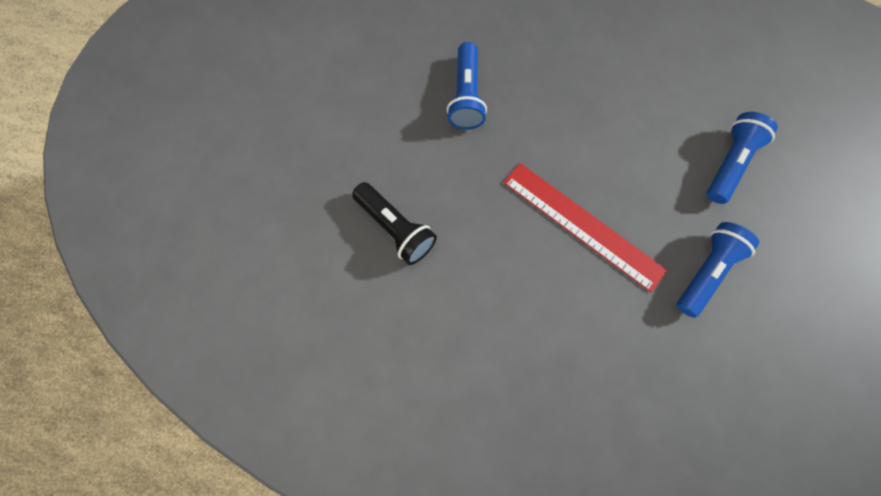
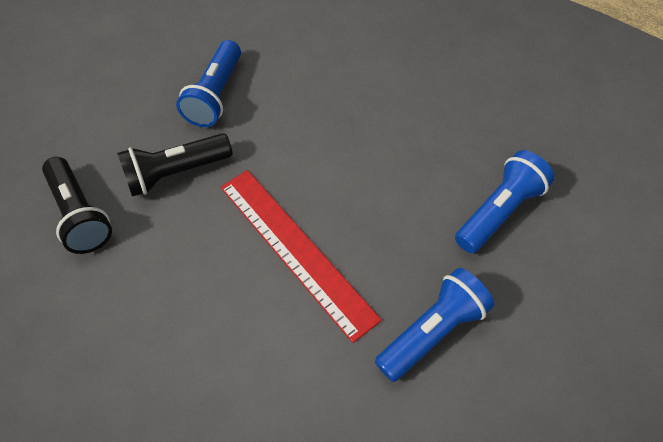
camera: 15 degrees right, 15 degrees down
none -> black flashlight [117,133,233,197]

